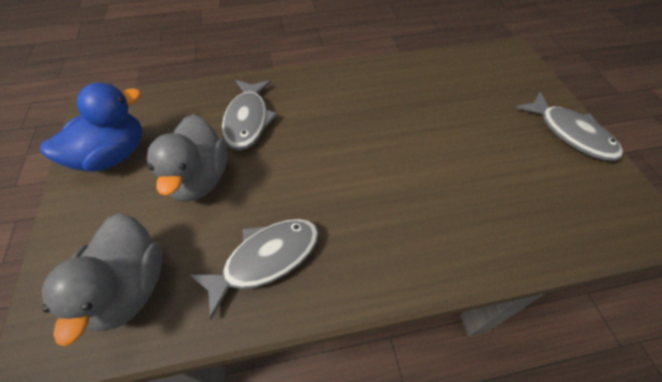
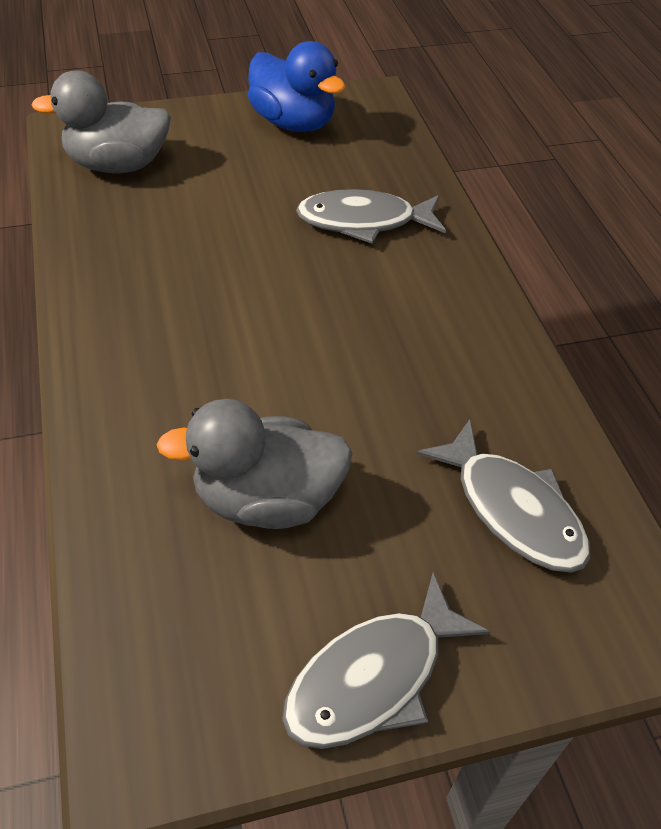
camera: 85 degrees right, 5 degrees down
grey duck [147,114,228,202] -> grey duck moved to [157,399,353,529]
grey fish [189,219,319,319] -> grey fish moved to [416,419,590,573]

